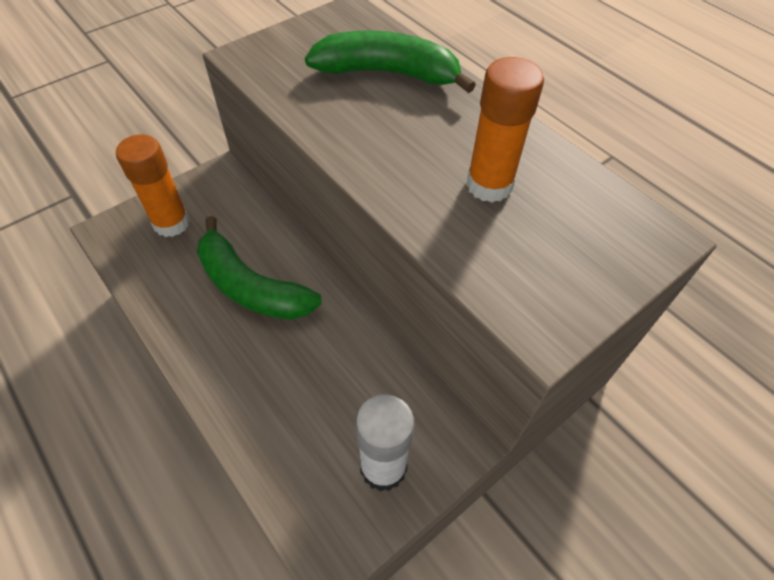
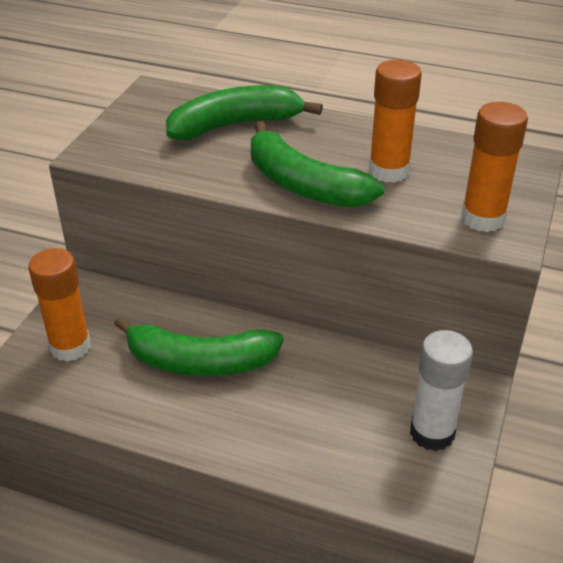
camera: 30 degrees left, 15 degrees down
none -> green banana [251,121,384,208]
none -> orange glue stick [461,102,528,232]

